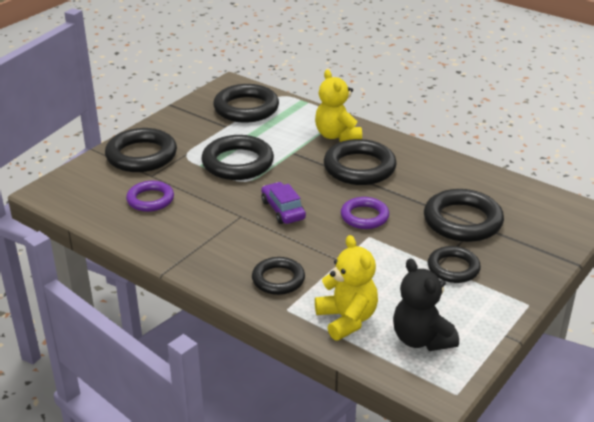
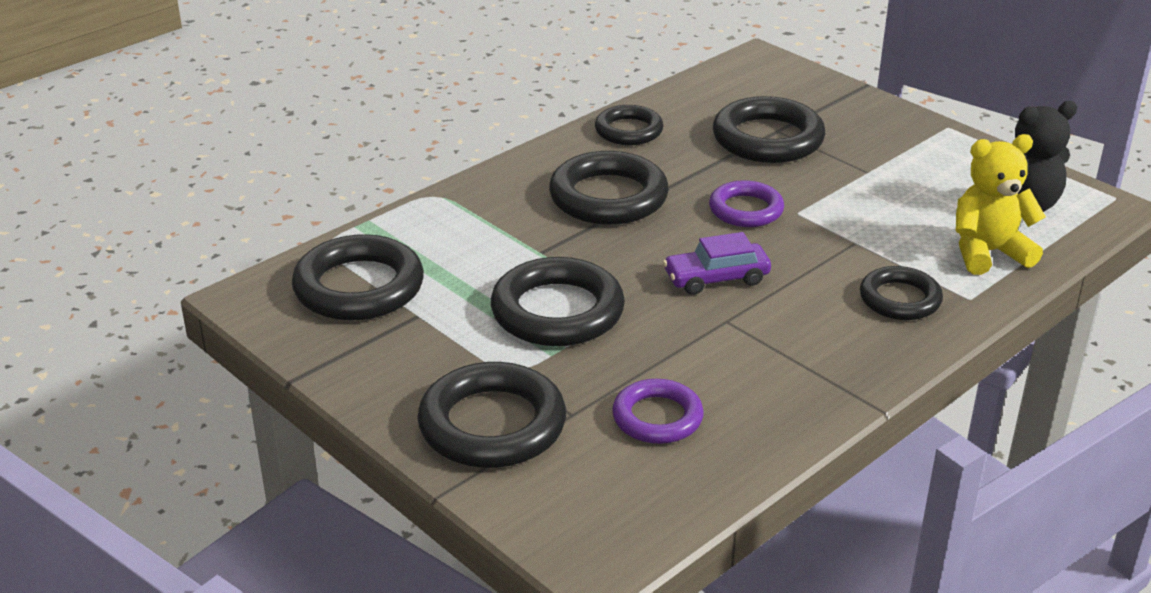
camera: 80 degrees left, 0 degrees up
yellow teddy bear [315,69,362,142] -> none
black ring [428,246,481,283] -> black ring moved to [595,105,663,145]

